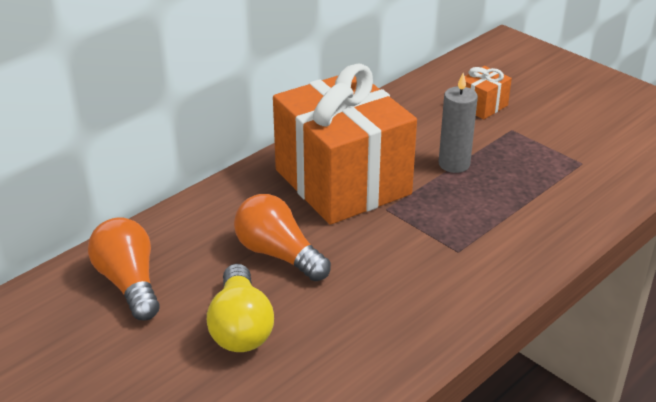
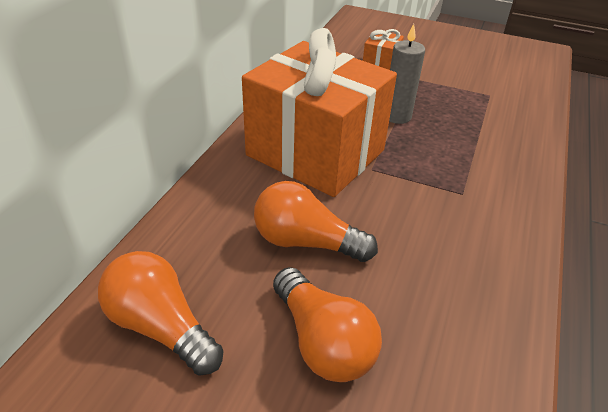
camera: 25 degrees left, 5 degrees up
yellow light bulb [207,264,274,352] -> orange light bulb [273,267,382,382]

